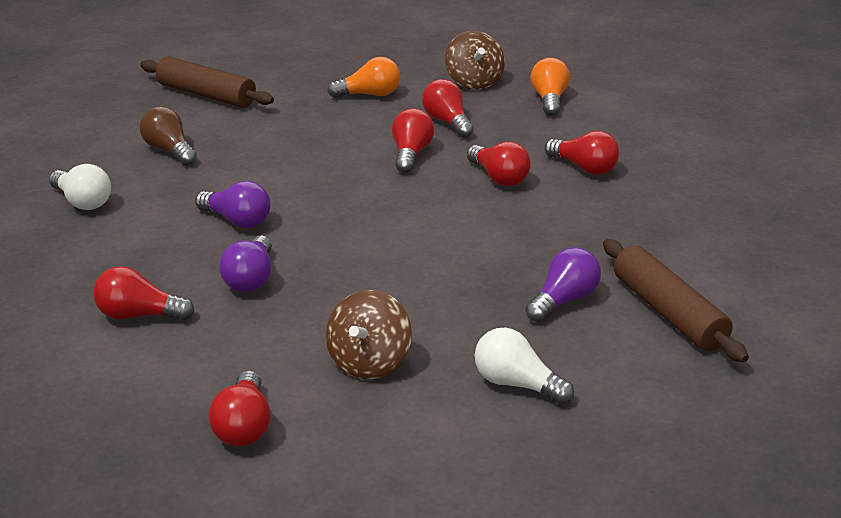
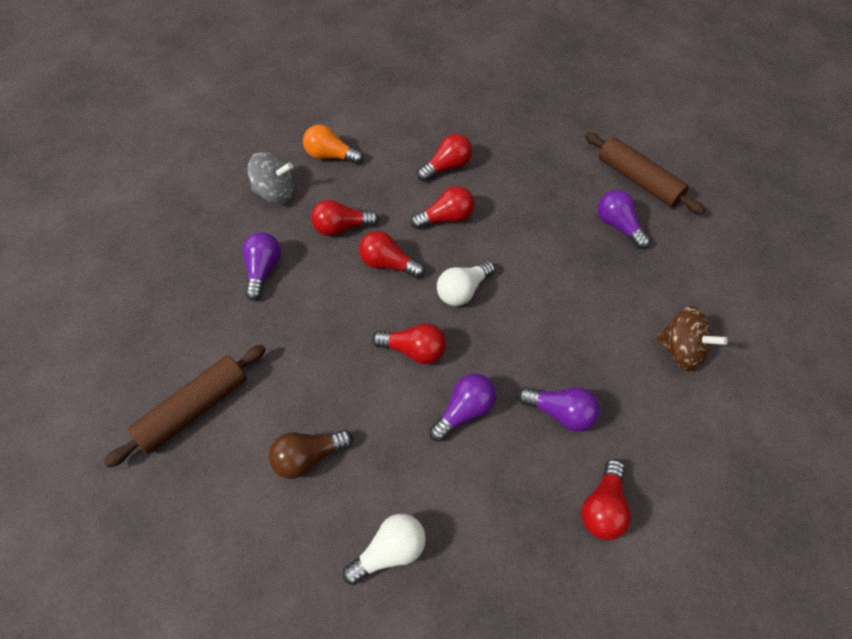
camera: 75 degrees left, 25 degrees up
red light bulb [208,370,271,447] -> red light bulb moved to [372,323,446,364]
orange light bulb [327,57,400,98] -> purple light bulb [242,232,281,301]
brown spinning top [445,31,505,90] -> grey spinning top [247,152,294,204]
white light bulb [475,327,574,405] -> white light bulb moved to [437,261,495,306]
brown rolling pin [603,239,749,362] -> brown rolling pin turned 60 degrees clockwise [585,132,705,215]

